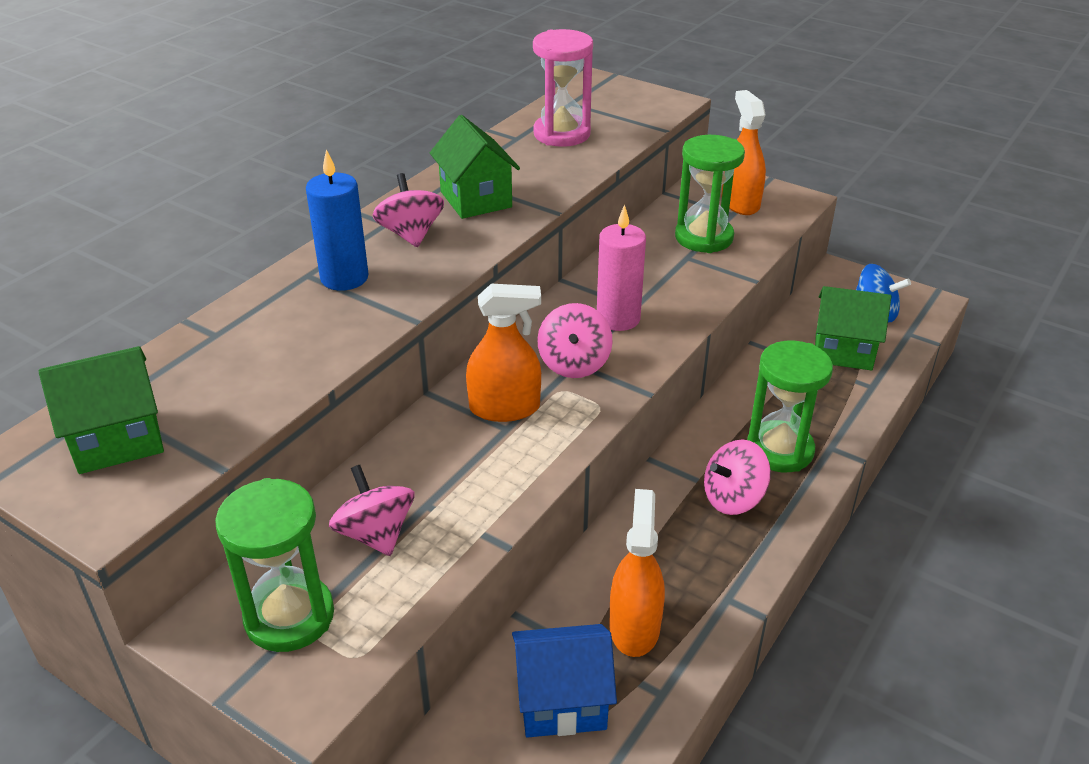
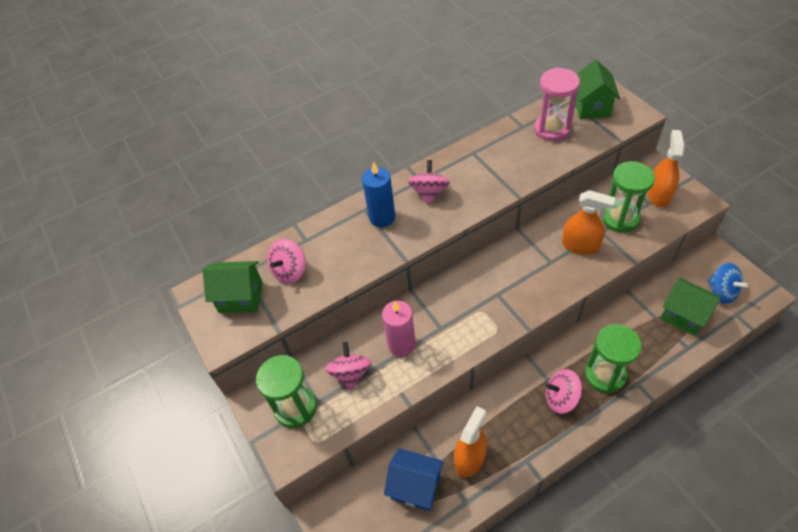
camera: 30 degrees right, 15 degrees up
green house [430,115,520,219] -> green house moved to [576,60,620,119]
orange spray bottle [466,284,541,422] -> orange spray bottle moved to [562,190,615,255]
pink spinning top [537,303,613,378] -> pink spinning top moved to [267,239,306,283]
pink candle [597,204,646,331] -> pink candle moved to [382,301,416,357]

